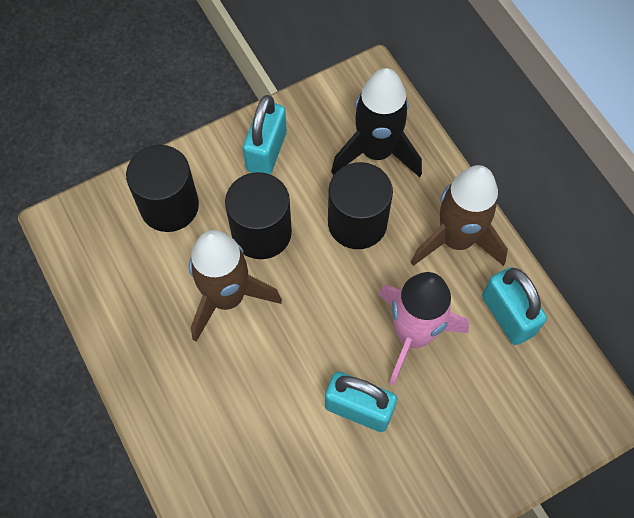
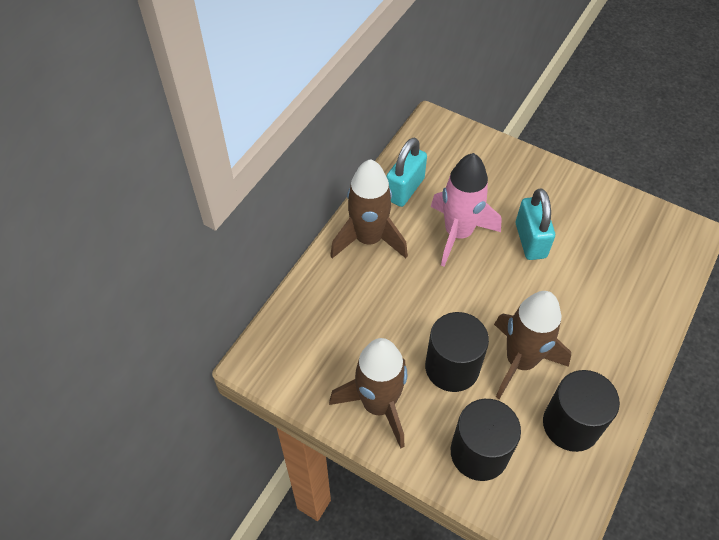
camera: 120 degrees left, 10 degrees down
turquoise padlock [243,95,287,174] -> brown rocket [329,338,407,448]
black cylinder [328,162,393,249] -> black cylinder moved to [543,370,620,452]
black rocket [331,68,422,177] -> none

